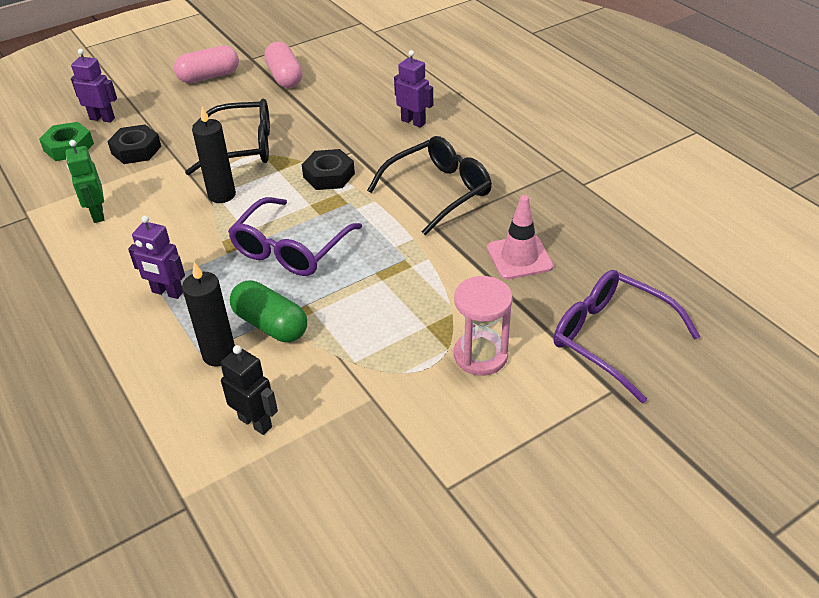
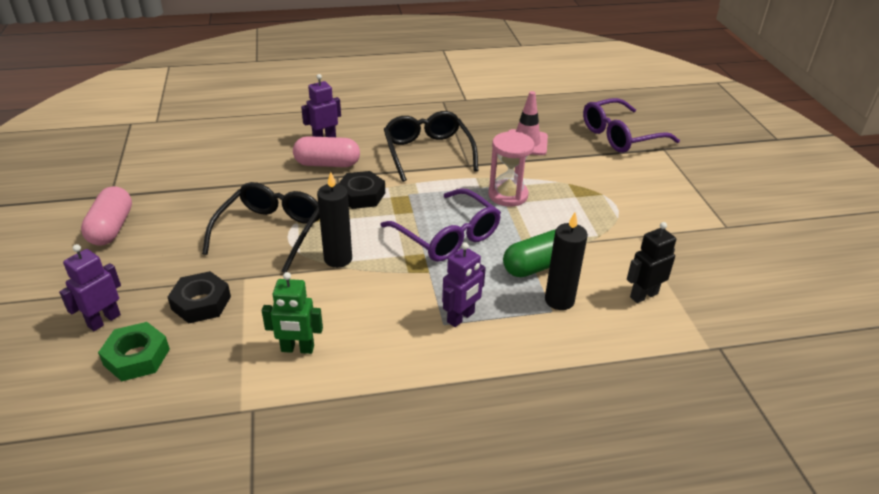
camera: 70 degrees left, 5 degrees down
pink capsule [264,42,303,88] -> pink capsule moved to [293,136,360,167]
pink hourglass [454,276,513,375] -> pink hourglass moved to [488,131,534,207]

